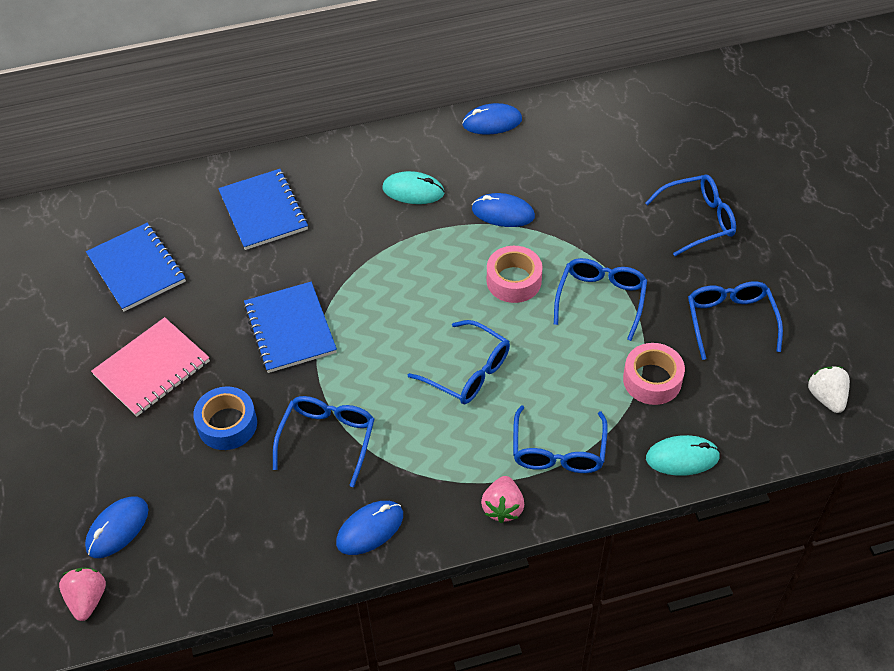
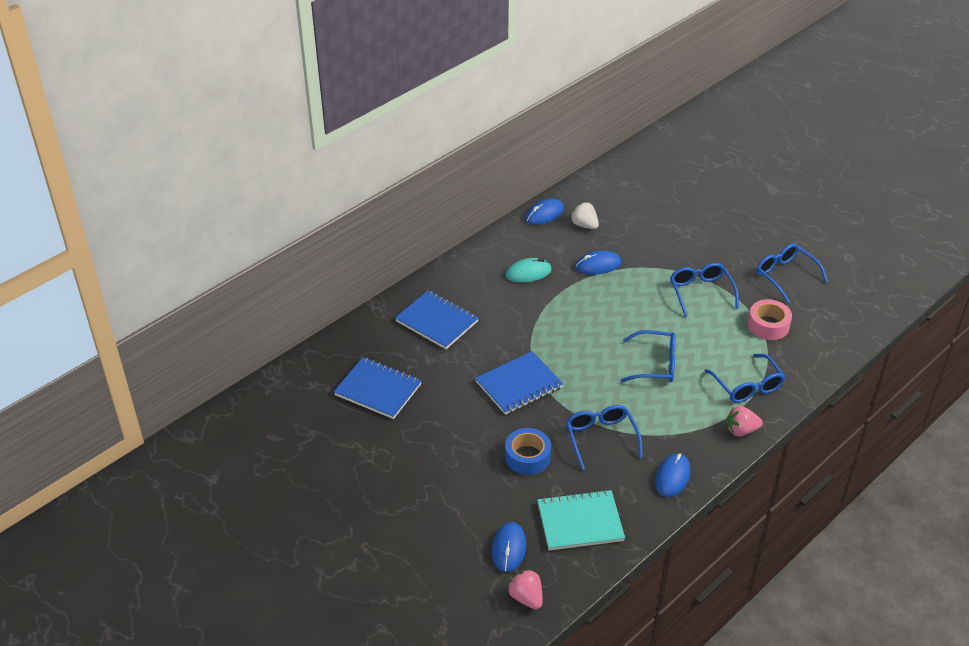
camera: 30 degrees left, 10 degrees down
pink notebook [91,317,210,416] -> none
blue notebook [244,282,337,373] -> blue notebook turned 75 degrees counterclockwise [475,351,563,415]
pink strawberry [481,476,524,523] -> pink strawberry turned 105 degrees clockwise [727,406,763,437]
pink tape [487,246,542,303] -> none
blue glasses [645,175,736,256] -> none
turquoise mouse [646,435,720,476] -> none
white strawberry [808,366,850,413] -> white strawberry moved to [571,202,599,229]
none -> turquoise notebook [537,490,625,550]

